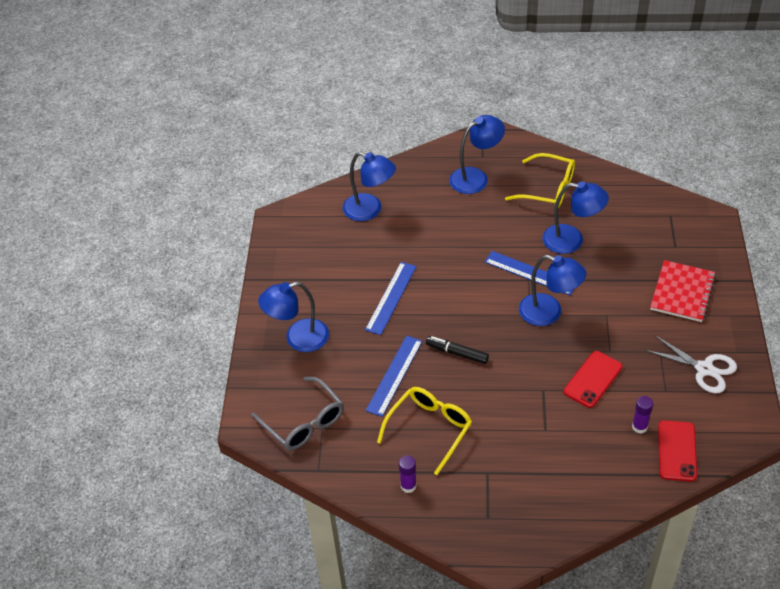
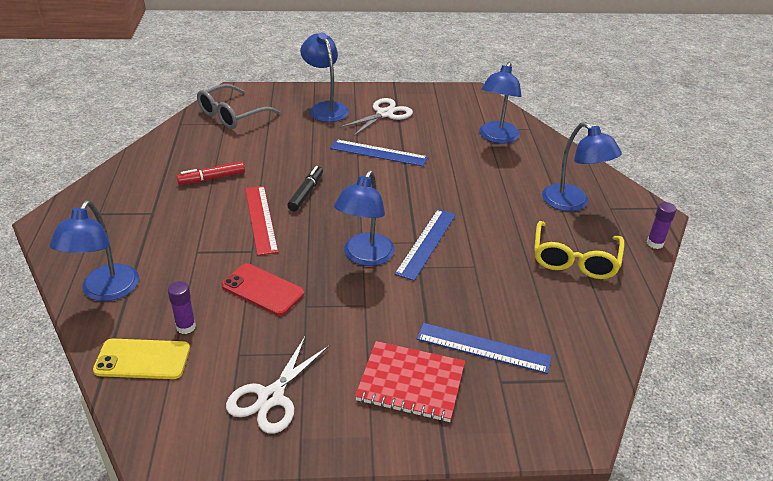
camera: 80 degrees right, 10 degrees down
blue ruler [365,336,423,417] -> blue ruler moved to [417,323,552,374]
yellow glasses [377,387,472,475] -> red marker [176,161,245,185]
purple glue stick [399,455,417,493] -> purple glue stick moved to [647,202,676,249]
blue lamp [542,181,609,254] -> blue lamp moved to [50,200,139,301]
red phone [658,420,697,482] -> yellow phone [93,339,190,379]
none -> red ruler [245,186,278,256]
none -> white scissors [339,98,413,136]

